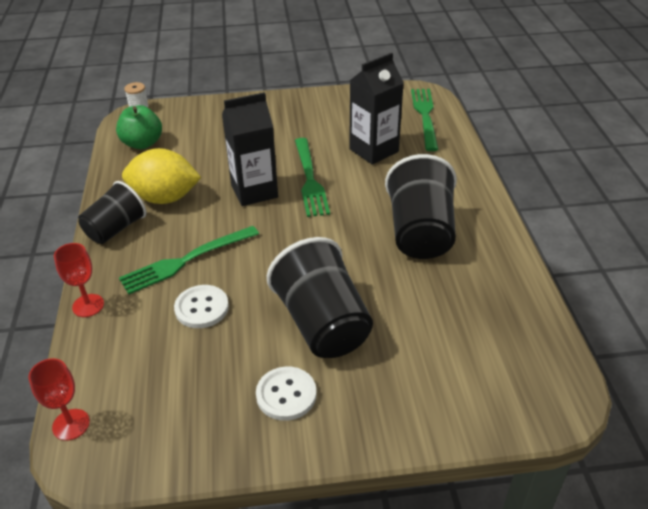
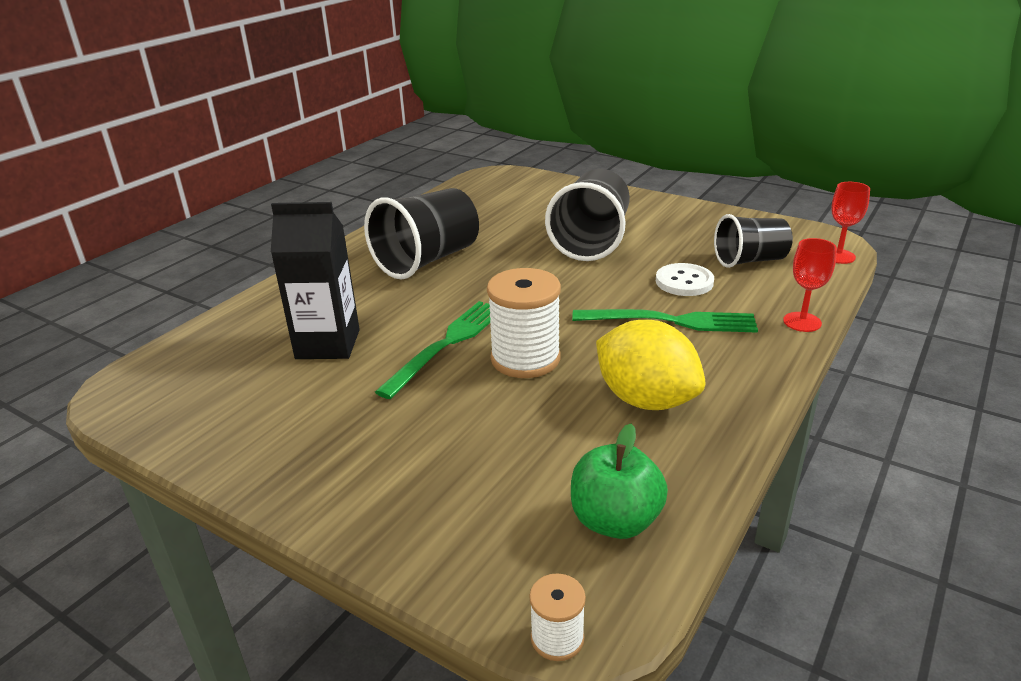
camera: 140 degrees left, 10 degrees down
black cup [78,181,146,244] -> black cup moved to [714,214,793,268]
black carton [222,92,278,206] -> white spool [487,268,561,378]
white button [256,367,317,421] -> none
green fork [411,89,438,151] -> none

